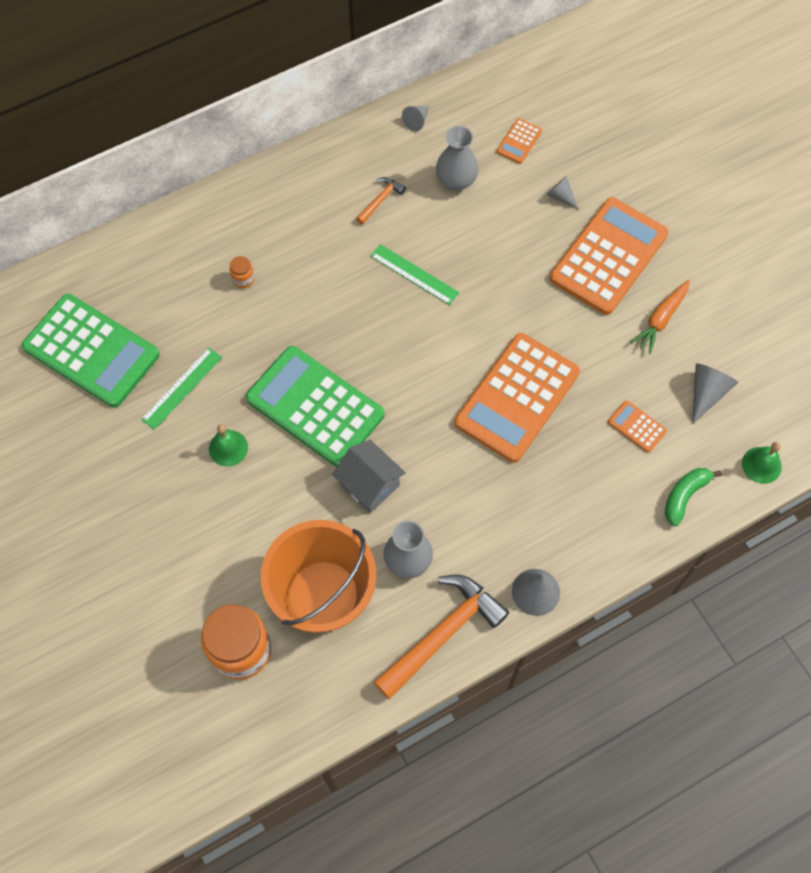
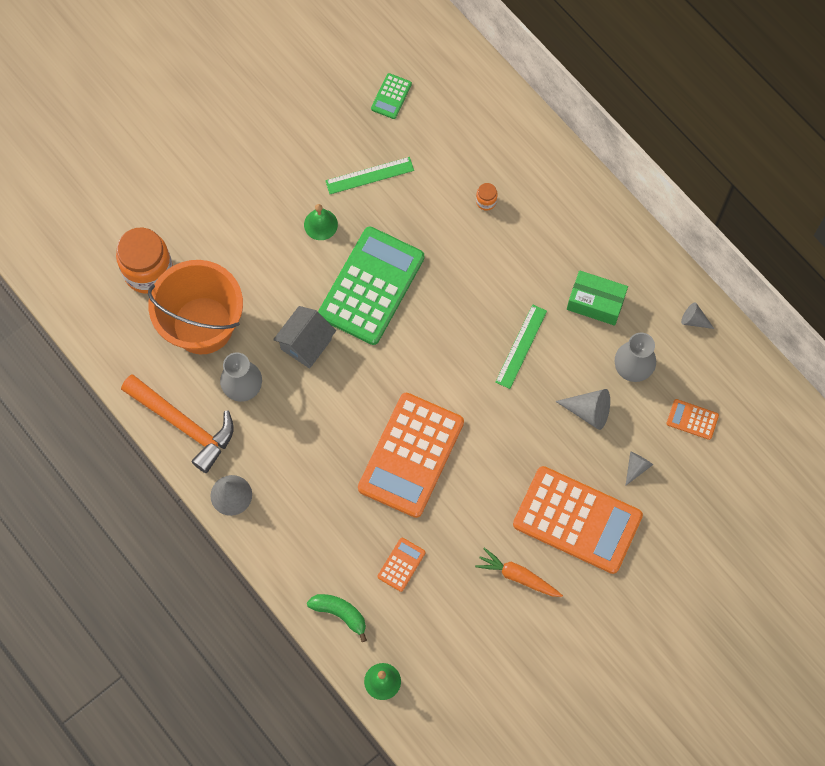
camera: 80 degrees right, 5 degrees up
green calculator [22,294,160,407] -> green calculator [371,73,412,119], size x0.42
green ruler [141,348,222,430] -> green ruler turned 45 degrees counterclockwise [325,157,414,194]
orange hammer [356,177,406,225] -> green box [567,270,628,326]
orange calculator [455,333,580,463] -> orange calculator turned 90 degrees counterclockwise [358,393,464,518]
grey cone [692,363,739,424] -> grey cone moved to [555,389,610,430]

